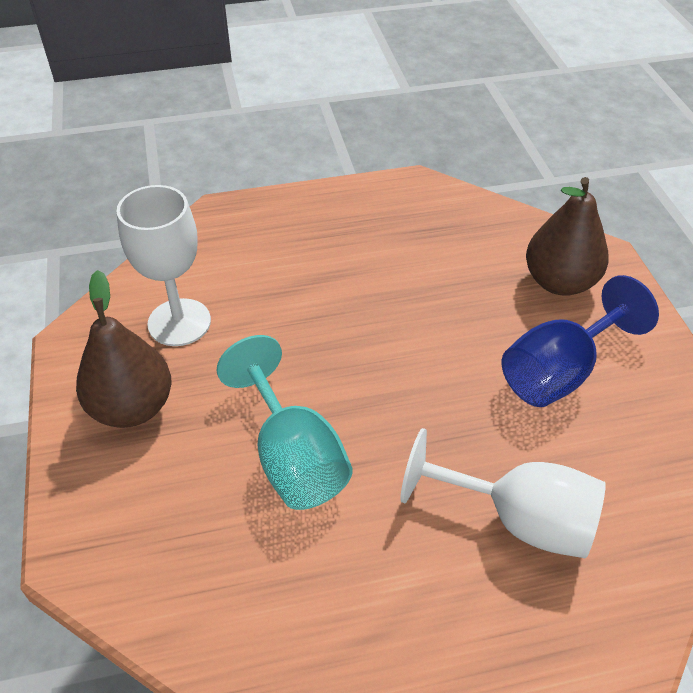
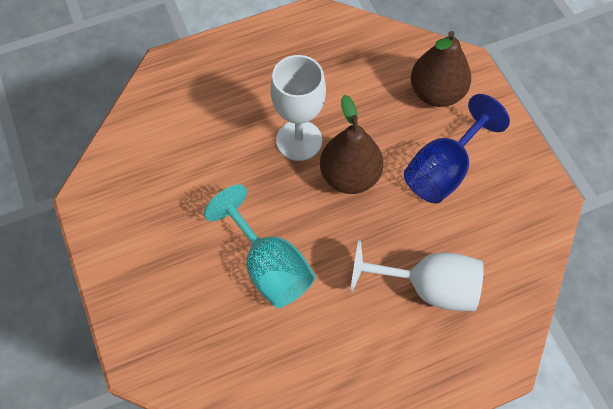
camera: 10 degrees left, 15 degrees up
brown pear [76,270,172,428] -> brown pear moved to [320,95,383,194]
white goblet [116,185,211,346] -> white goblet moved to [270,55,326,161]

